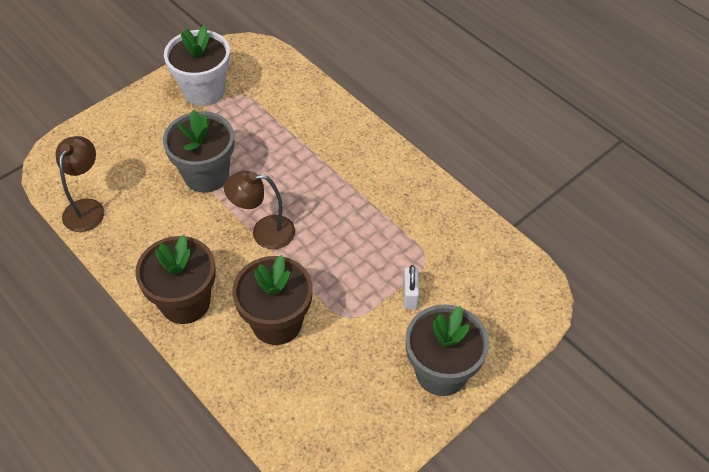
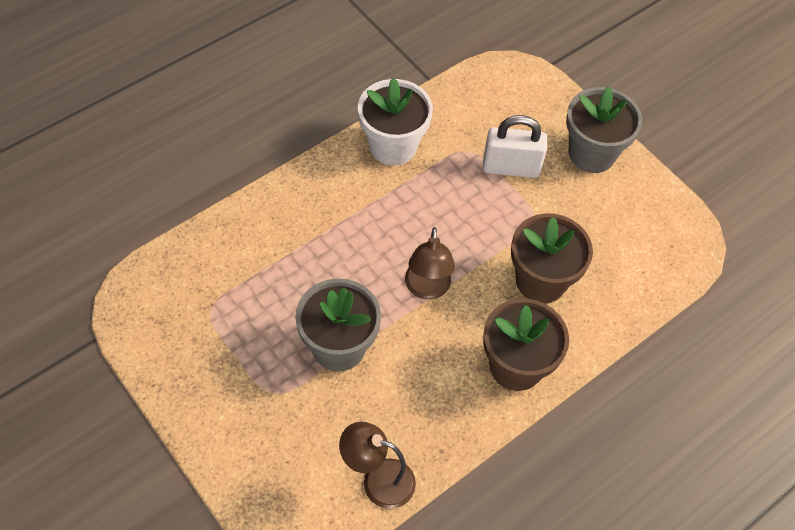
camera: 90 degrees left, 5 degrees up
white flower pot [164,25,230,106] -> white flower pot moved to [358,78,433,165]
white padlock [403,265,419,310] -> white padlock [483,115,547,178], size x1.77

